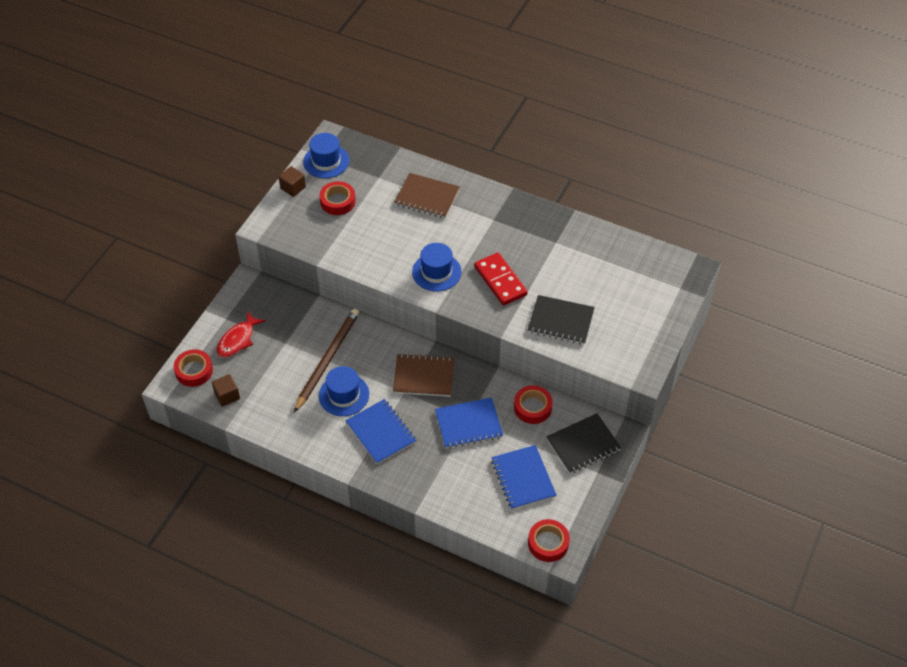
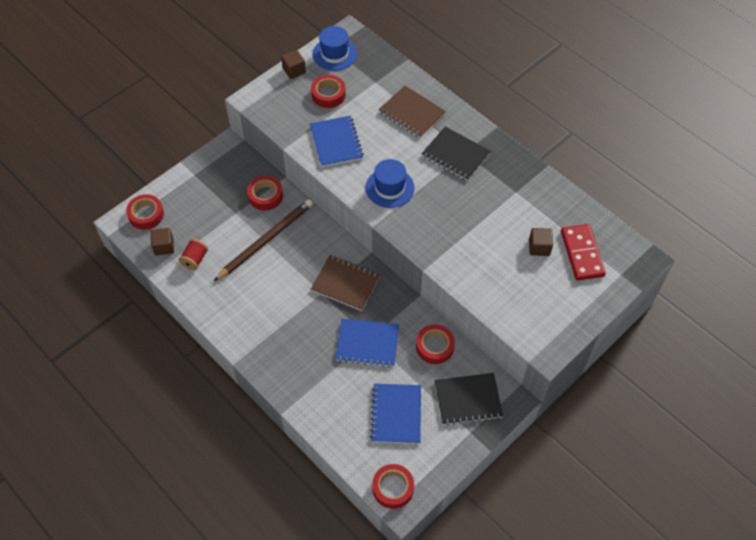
camera: 20 degrees right, 5 degrees up
red fish [217,311,266,358] -> none
blue hat [319,366,369,416] -> none
blue notebook [346,399,416,464] -> blue notebook moved to [310,116,364,167]
red domino [474,253,528,306] -> red domino moved to [561,224,606,280]
black notebook [528,295,595,344] -> black notebook moved to [422,127,491,181]
none -> red spool [179,239,208,270]
none -> red tape [247,176,283,210]
none -> brown cube [529,228,553,256]

